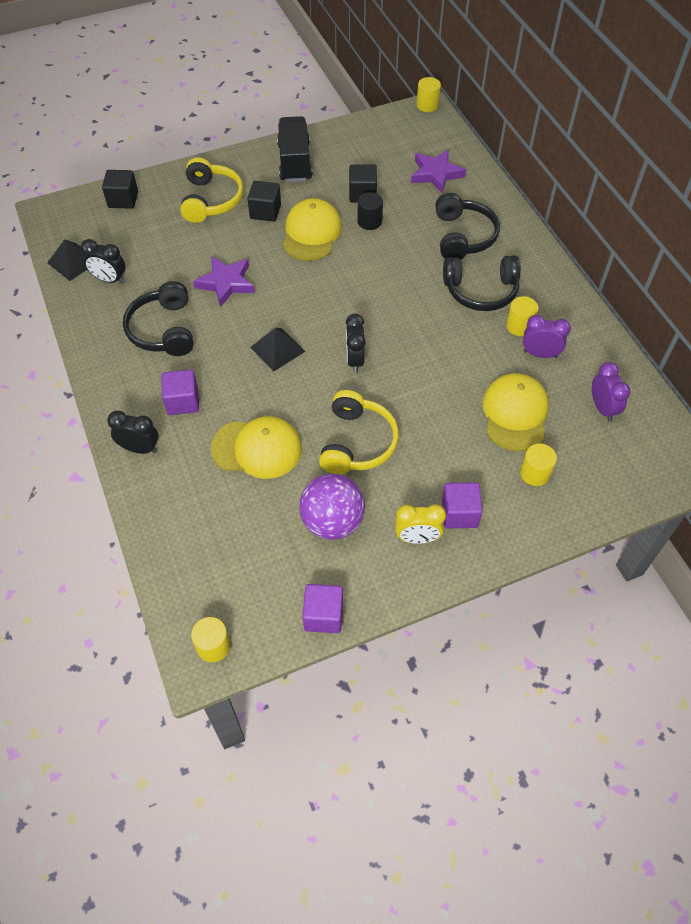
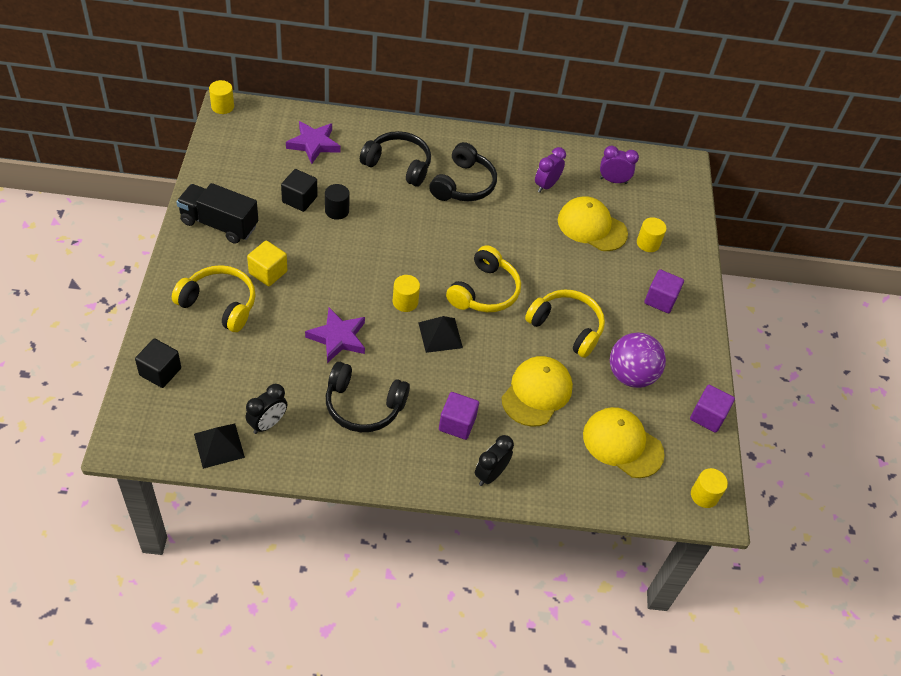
camera: 70 degrees left, 5 degrees down
black cube [247,181,281,222] -> yellow cube [247,240,287,286]
yellow cap [283,198,342,261] -> yellow cap moved to [583,407,665,478]
black clock [346,314,366,373] -> yellow headphones [446,245,521,312]
yellow clock [395,504,446,544] -> none
yellow cylinder [506,296,539,336] -> yellow cylinder moved to [393,275,420,312]

